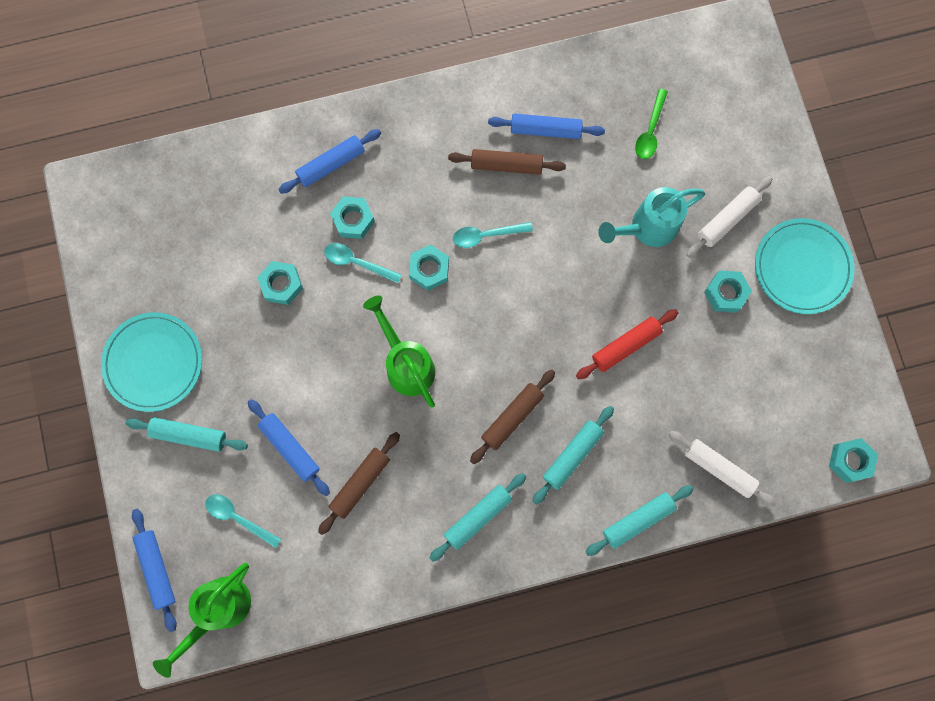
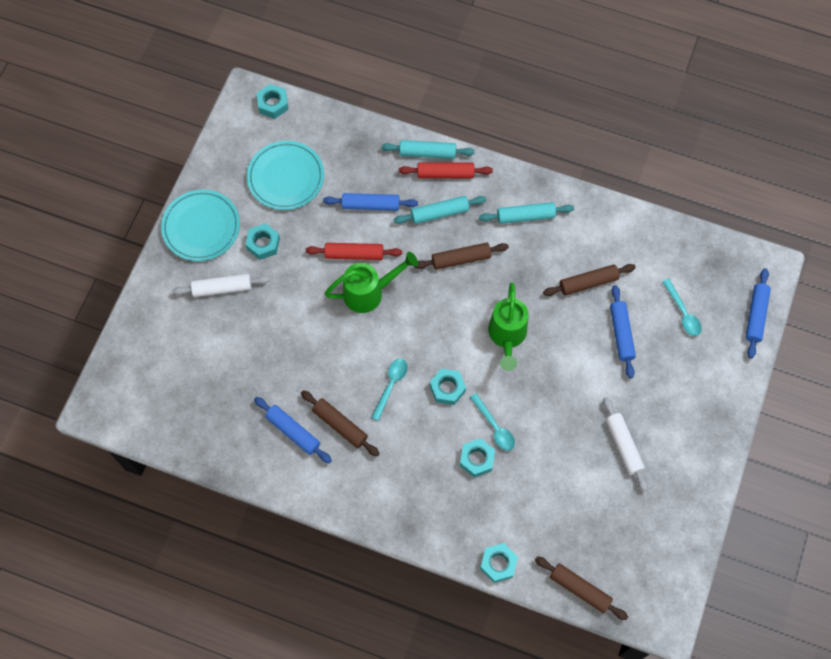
camera: 145 degrees left, 10 degrees down
turquoise plate [101,312,202,412] -> turquoise plate moved to [247,141,324,210]
turquoise rolling pin [126,417,248,452] -> none
green watering can [153,563,251,678] -> green watering can moved to [325,252,418,313]
turquoise nut [257,261,303,305] -> turquoise nut moved to [480,543,518,583]
blue rolling pin [278,129,381,194] -> blue rolling pin moved to [323,193,418,211]
turquoise spoon [453,222,533,248] -> turquoise spoon turned 90 degrees counterclockwise [371,359,408,421]
turquoise watering can [598,187,705,247] -> none
green spoon [635,89,668,159] -> none
white rolling pin [668,431,776,507] -> white rolling pin moved to [603,397,648,492]
none -> red rolling pin [399,162,493,178]
none -> brown rolling pin [535,556,628,620]

